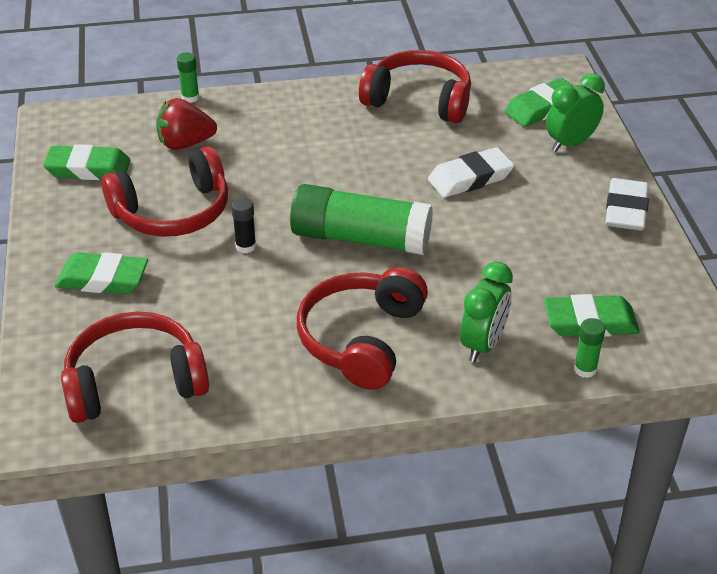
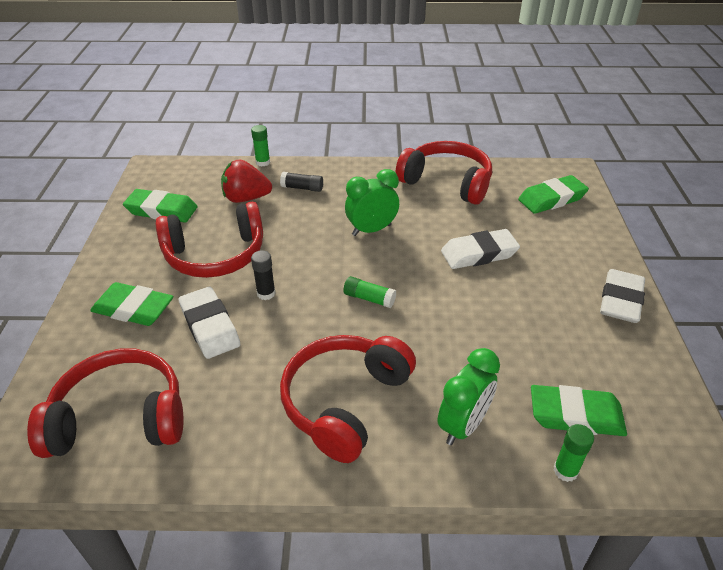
camera: 10 degrees right, 0 degrees up
green glue stick [290,184,433,255] -> green glue stick [343,276,396,308], size x0.41
green clock [546,73,605,152] -> green clock moved to [345,169,399,236]
none -> white eraser [179,287,241,359]
none -> black glue stick [280,172,323,192]

